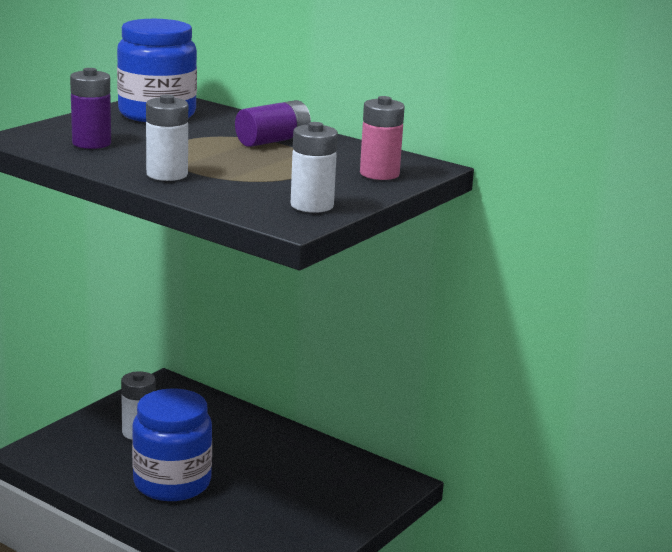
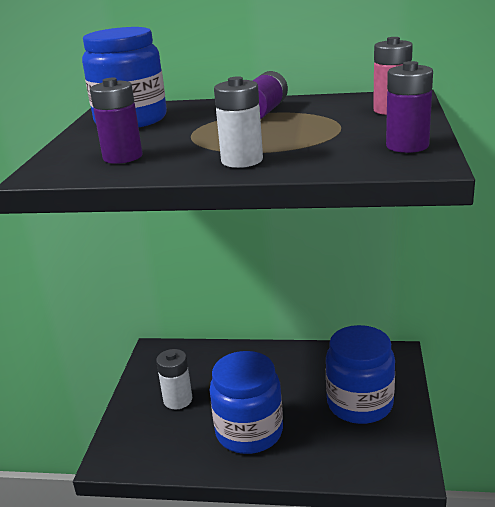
camera: 25 degrees left, 5 degrees up
white battery [291,122,338,213] -> purple battery [386,61,433,153]
none -> blue jar [326,325,395,424]

